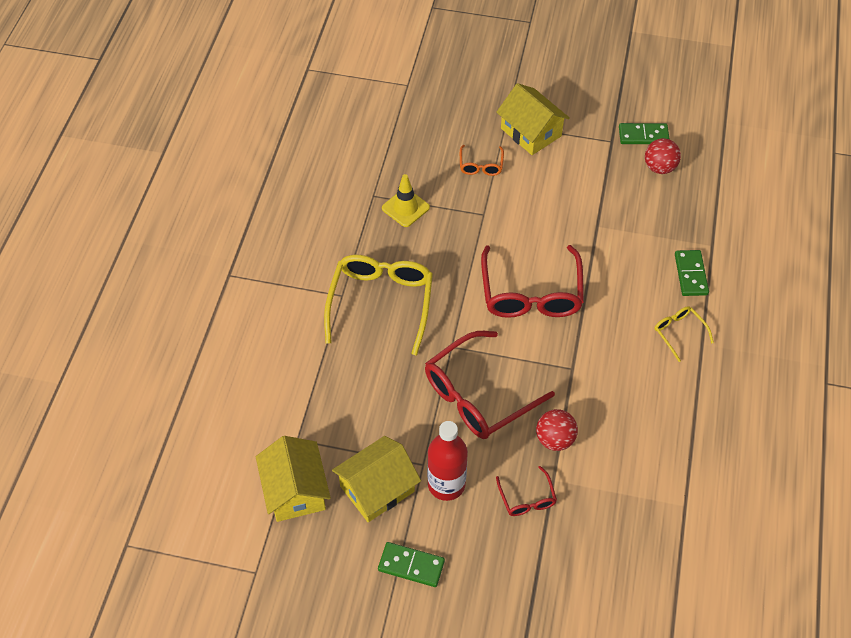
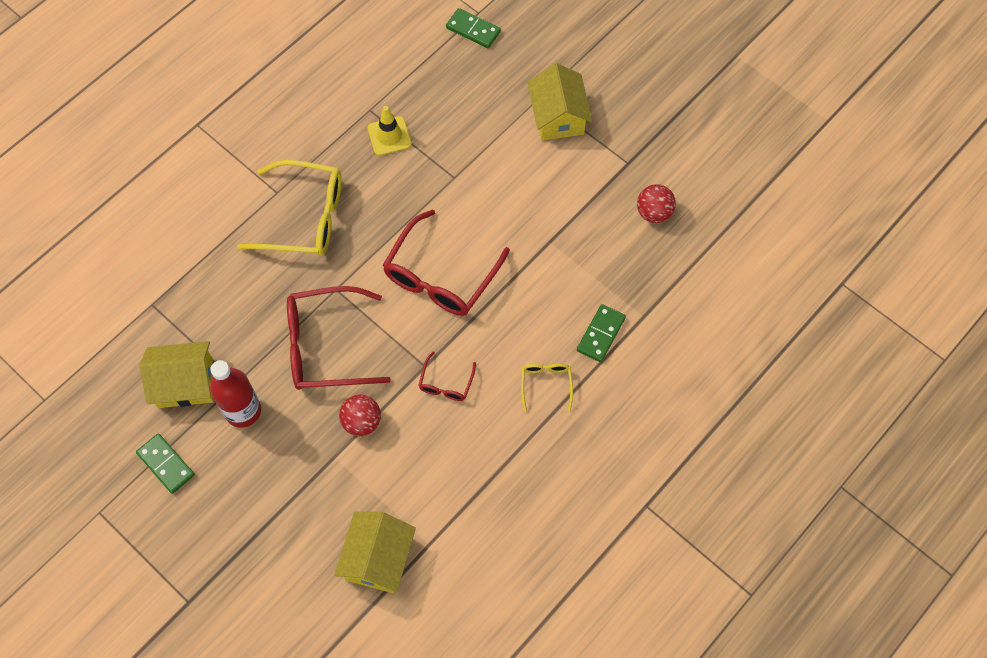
camera: 30 degrees right, 10 degrees up
yellow house [256,436,331,522] -> yellow house moved to [334,512,416,593]
yellow glasses [324,255,433,356] -> yellow glasses turned 60 degrees clockwise [237,160,342,256]
orange glasses [460,145,504,176] -> none
red glasses [496,466,557,516] -> red glasses moved to [418,351,476,401]
green domino [619,123,670,144] -> green domino moved to [446,8,501,48]

